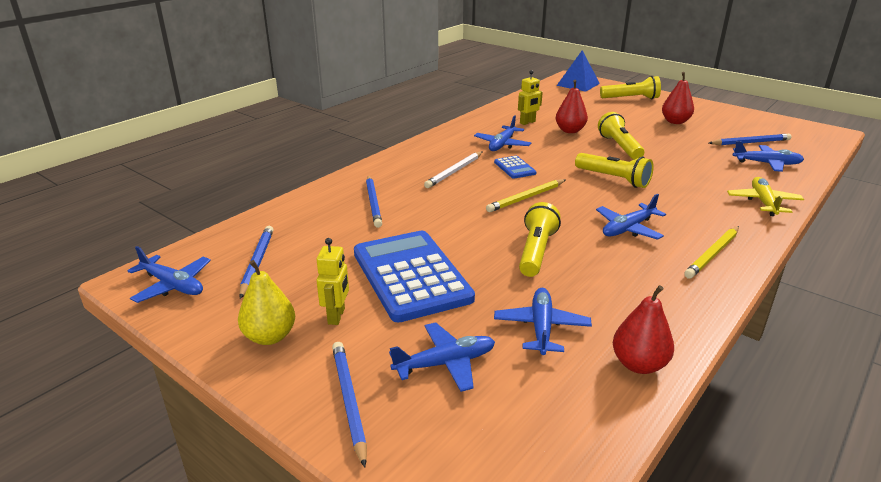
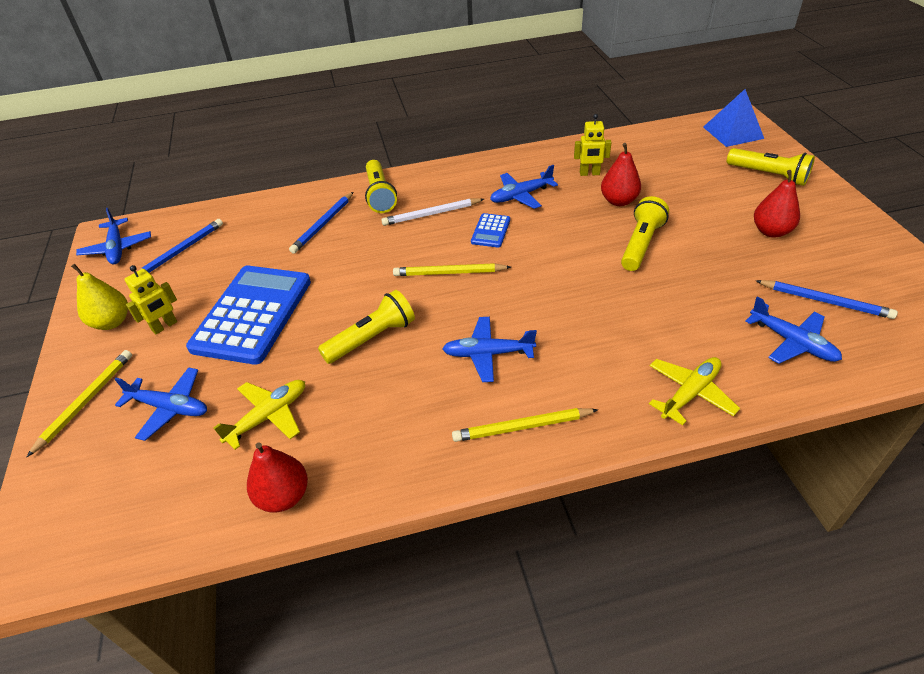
camera: 40 degrees right, 15 degrees up
blue pencil [332,342,367,467] -> yellow pencil [27,350,132,457]
blue plane [494,288,592,355] -> yellow plane [214,380,305,450]
yellow flashlight [575,153,654,188] -> yellow flashlight moved to [365,160,397,213]

